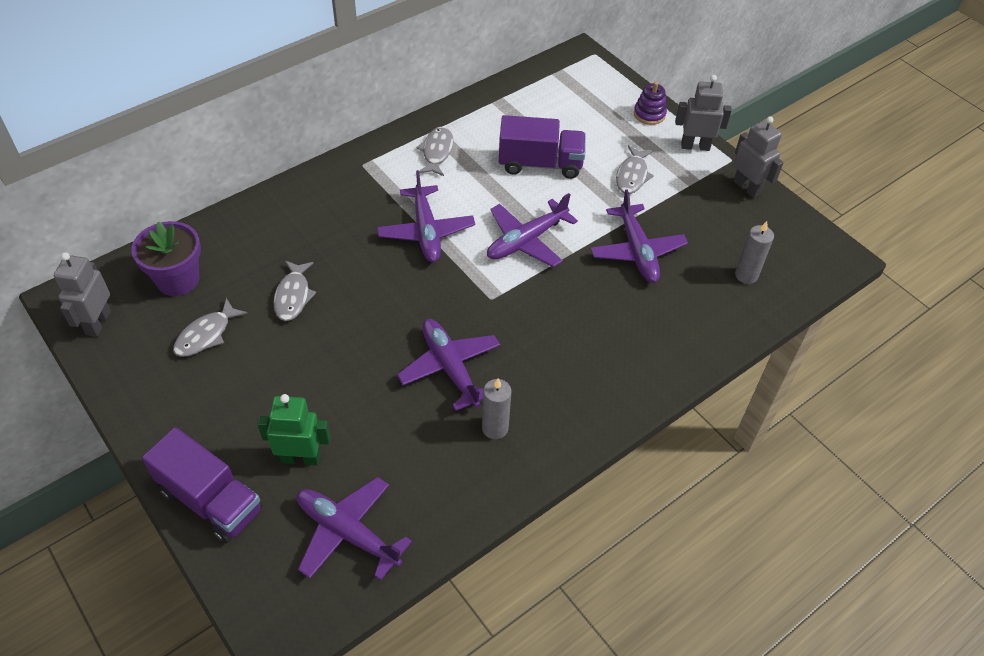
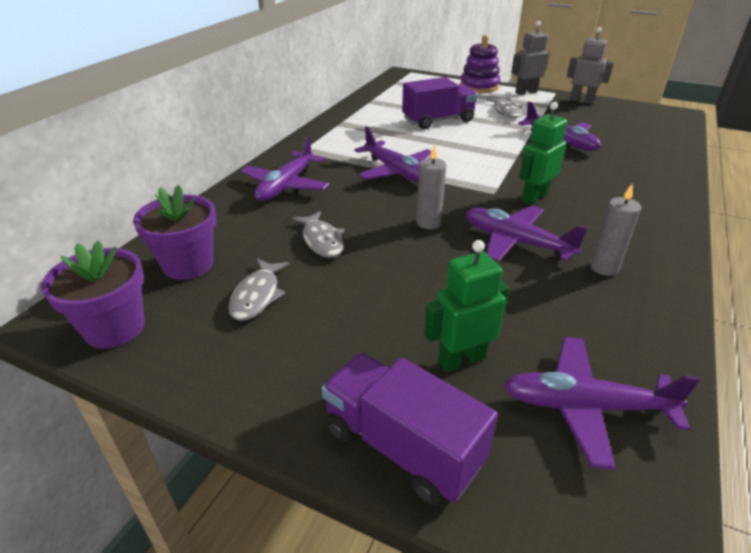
camera: 25 degrees left, 15 degrees down
grey robot [54,252,111,337] -> purple flower pot [41,241,145,349]
purple truck [142,427,263,543] -> purple truck turned 150 degrees counterclockwise [322,353,498,505]
grey fish [417,127,453,176] -> none
purple plane [487,193,578,267] -> purple plane moved to [241,135,329,201]
purple stacking toy [634,82,667,125] -> purple stacking toy [460,35,500,93], size x1.60
grey candle [735,221,774,284] -> grey candle moved to [416,144,446,229]
none -> green robot [519,102,567,205]

